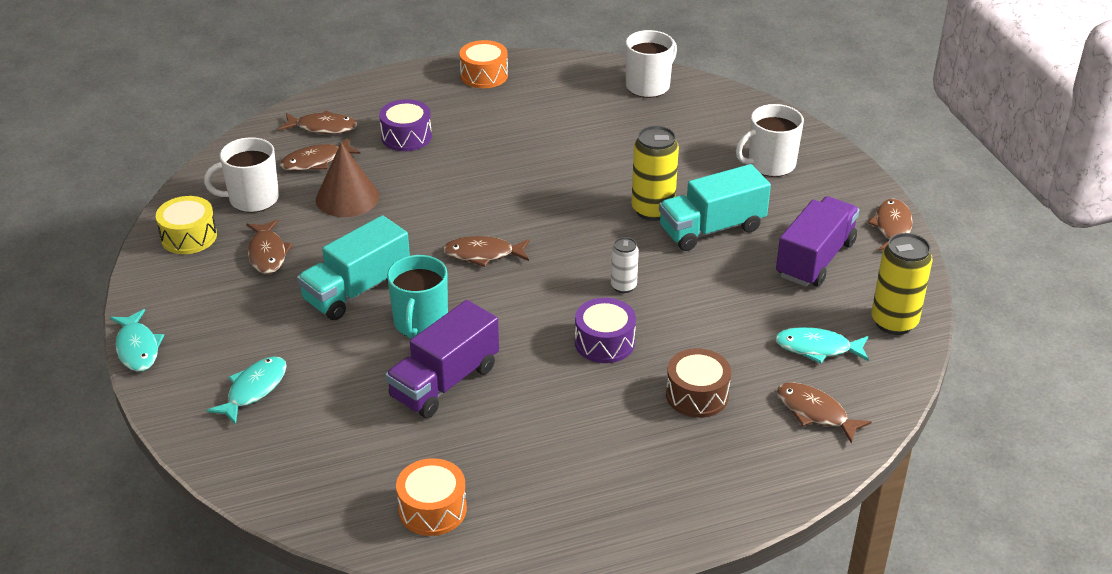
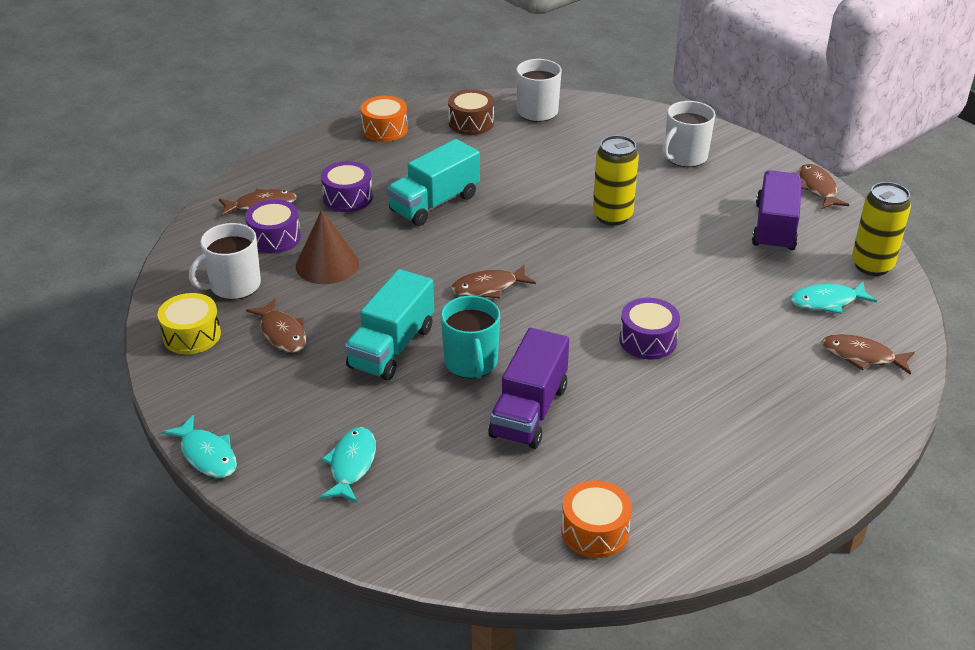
camera: 20 degrees left, 0 degrees up
brown fish [280,137,361,171] -> purple drum [245,199,301,253]
white can [611,237,639,293] -> none
turquoise truck [659,164,771,251] -> turquoise truck moved to [387,139,480,226]
brown drum [666,348,731,418] -> brown drum moved to [448,89,494,135]

